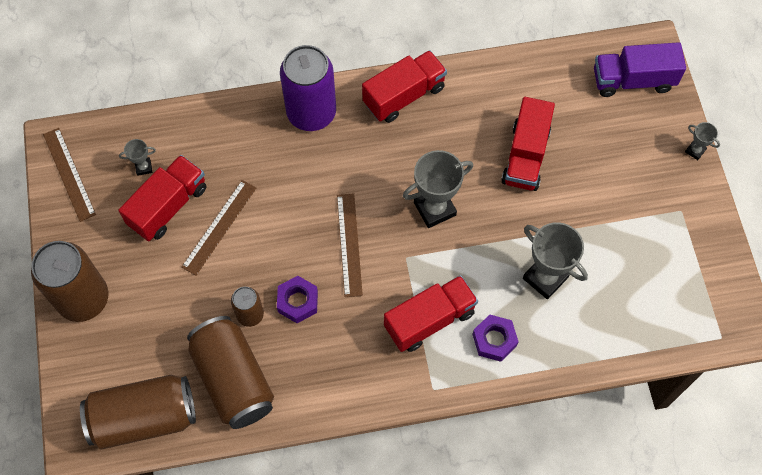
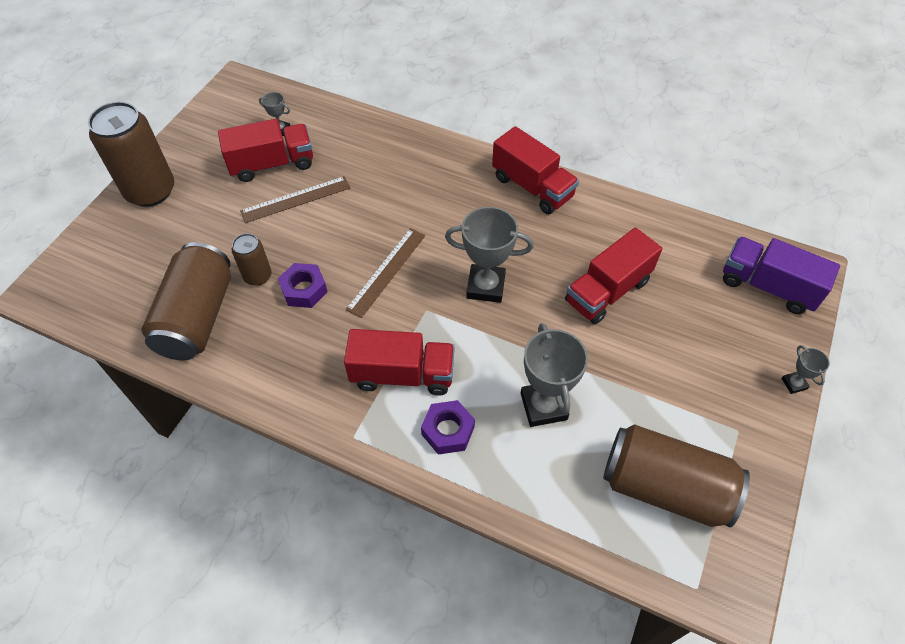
camera: 35 degrees right, 10 degrees down
brown ruler [43,128,96,222] -> none
brown can [80,375,196,450] -> brown can moved to [603,424,750,527]
purple can [280,45,336,131] -> none
red truck [362,50,447,123] -> red truck turned 45 degrees clockwise [492,126,579,214]

